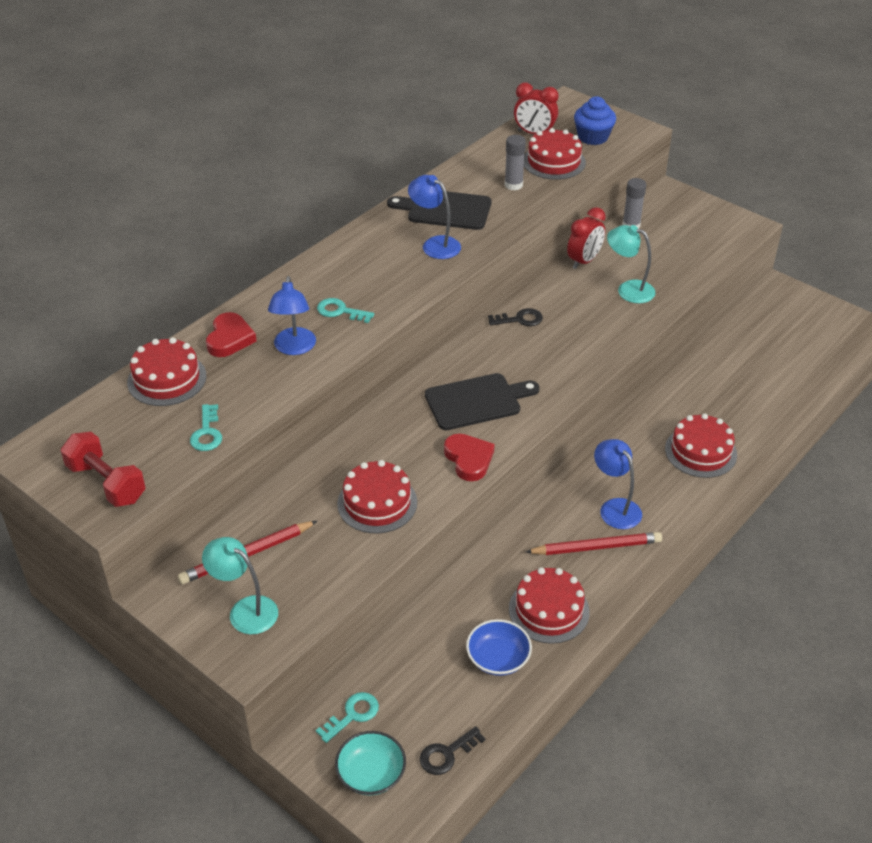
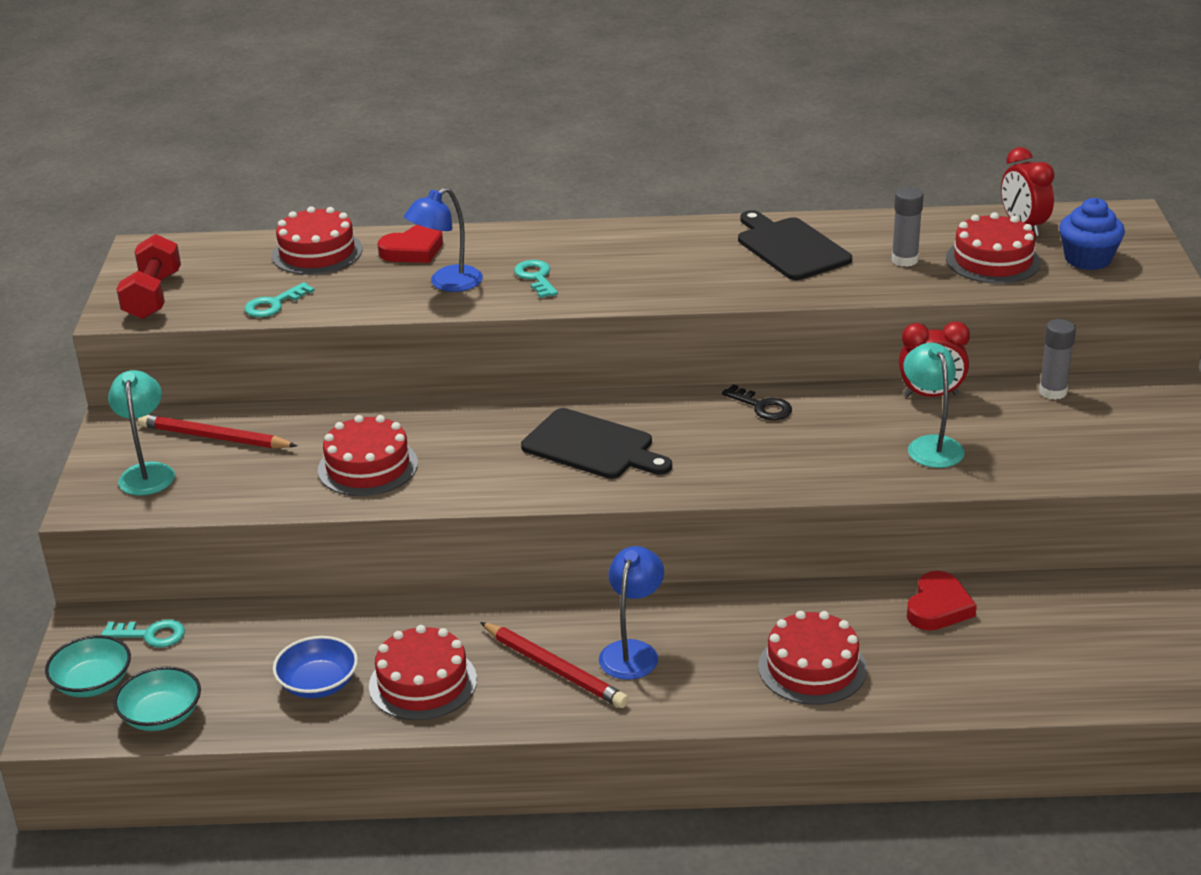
camera: 50 degrees right, 10 degrees down
blue lamp [408,175,461,259] -> none
black key [420,726,486,775] -> turquoise bowl [113,666,201,731]
red heart [444,434,495,481] -> red heart moved to [907,571,977,630]

